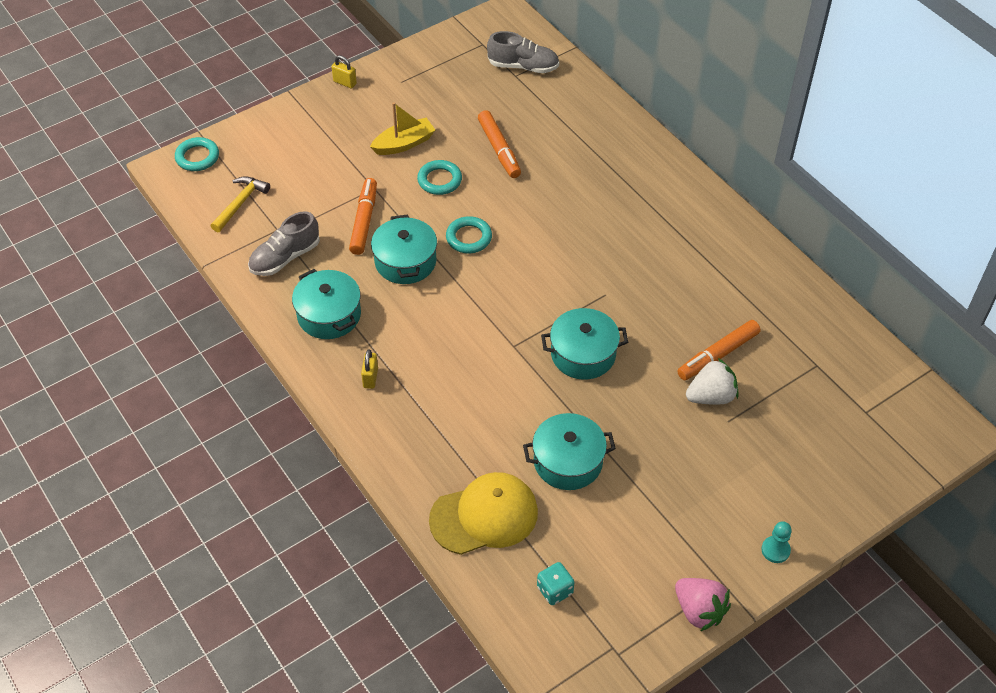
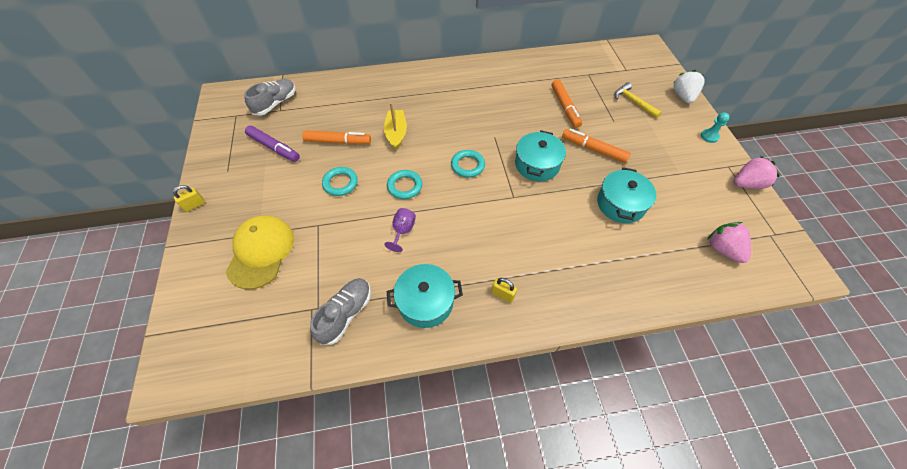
camera: 65 degrees left, 5 degrees up
turquoise ring [175,137,219,171] -> turquoise ring moved to [451,150,485,178]
yellow hammer [211,176,270,232] -> yellow hammer moved to [614,83,662,119]
grey shoe [248,211,320,276] -> grey shoe turned 135 degrees counterclockwise [310,278,371,345]
orange marker [349,178,377,255] -> orange marker moved to [562,129,631,163]
yellow boat [370,102,435,155] -> yellow boat moved to [384,103,407,150]
turquoise pot [371,215,437,284] -> purple goblet [384,208,416,252]
yellow cap [429,472,538,555] -> yellow cap moved to [226,215,294,289]
turquoise dice [537,562,574,605] -> pink strawberry [707,222,751,263]
white strawberry [686,358,739,405] -> white strawberry moved to [673,70,704,103]
none -> purple marker [245,126,300,162]

